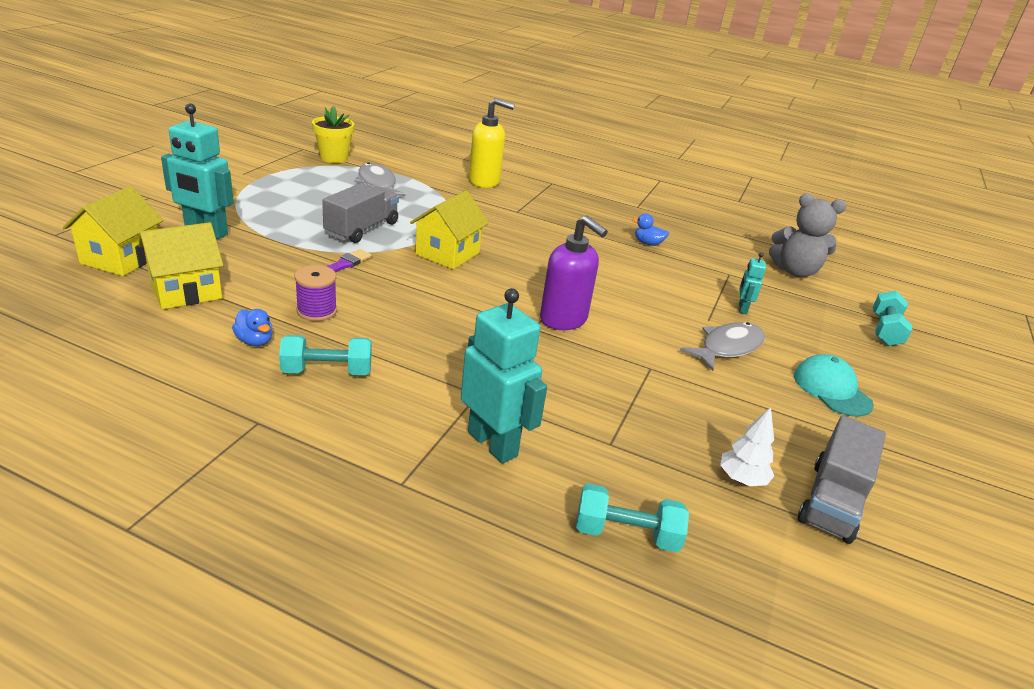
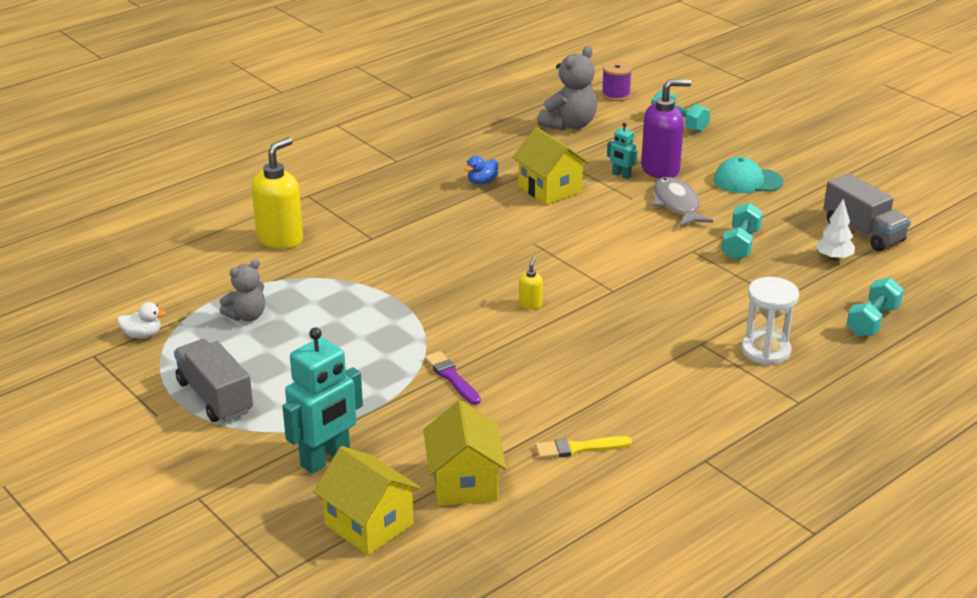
camera: 60 degrees left, 0 degrees up
blue duck [232,309,272,346] -> yellow brush [535,436,632,459]
turquoise dumbbell [279,335,372,375] -> turquoise dumbbell moved to [721,203,763,260]
purple spool [295,265,337,321] -> purple spool moved to [601,61,632,101]
yellow flower pot [312,106,354,163] -> white duck [117,302,166,339]
grey truck [322,183,399,243] -> grey truck moved to [174,339,253,422]
grey fish [354,163,406,196] -> grey teddy bear [220,259,265,321]
yellow house [410,190,489,269] -> yellow house moved to [513,127,589,205]
turquoise robot [461,288,547,463] -> white hourglass [741,277,799,365]
purple soap dispenser [540,215,608,330] -> purple soap dispenser moved to [641,79,691,178]
none -> yellow soap dispenser [519,257,543,309]

